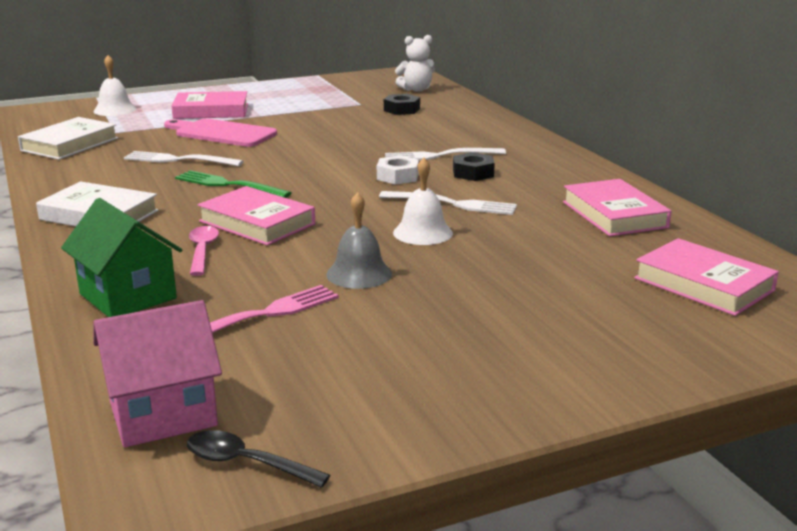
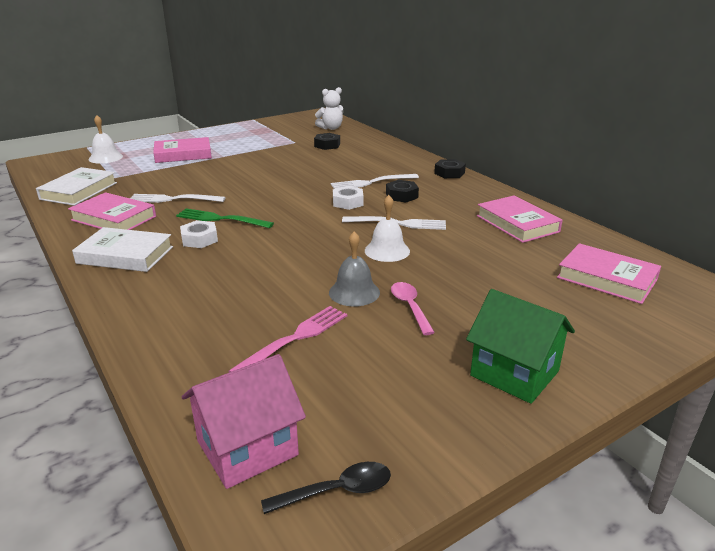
camera: 10 degrees left, 5 degrees up
green house [61,198,182,317] -> green house moved to [466,289,575,404]
pink cutting board [164,118,277,147] -> none
black spoon [187,430,330,488] -> black spoon turned 150 degrees clockwise [261,462,391,514]
pink spoon [189,226,219,276] -> pink spoon moved to [391,282,435,335]
pink book [197,186,315,245] -> pink book moved to [68,192,156,230]
none -> white nut [180,220,218,248]
none -> black nut [434,159,466,178]

